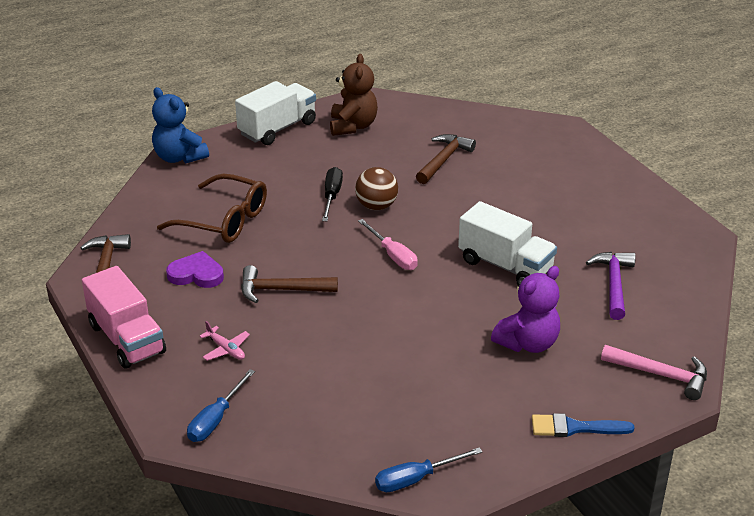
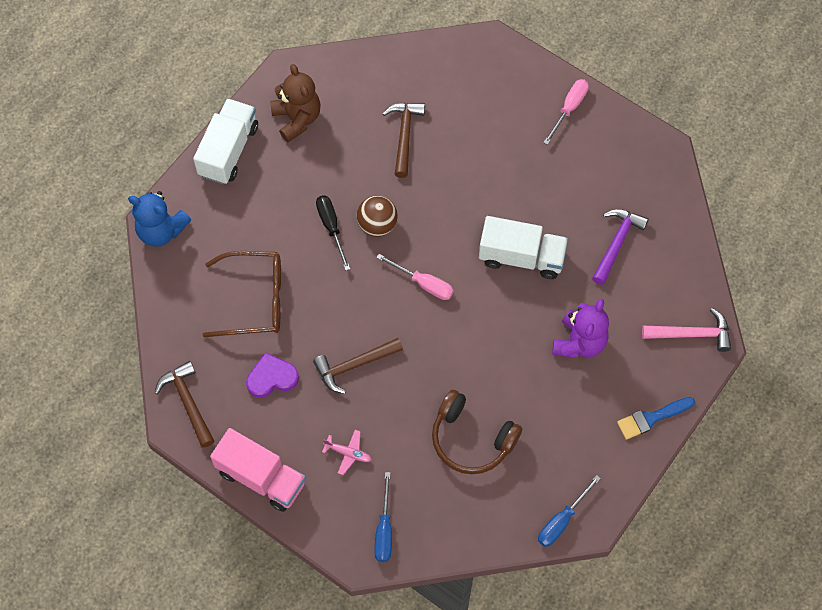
camera: 25 degrees left, 30 degrees up
purple hammer [586,252,636,320] -> purple hammer turned 45 degrees clockwise [592,209,649,285]
none -> brown headphones [432,390,522,474]
none -> pink screwdriver [543,79,589,145]

